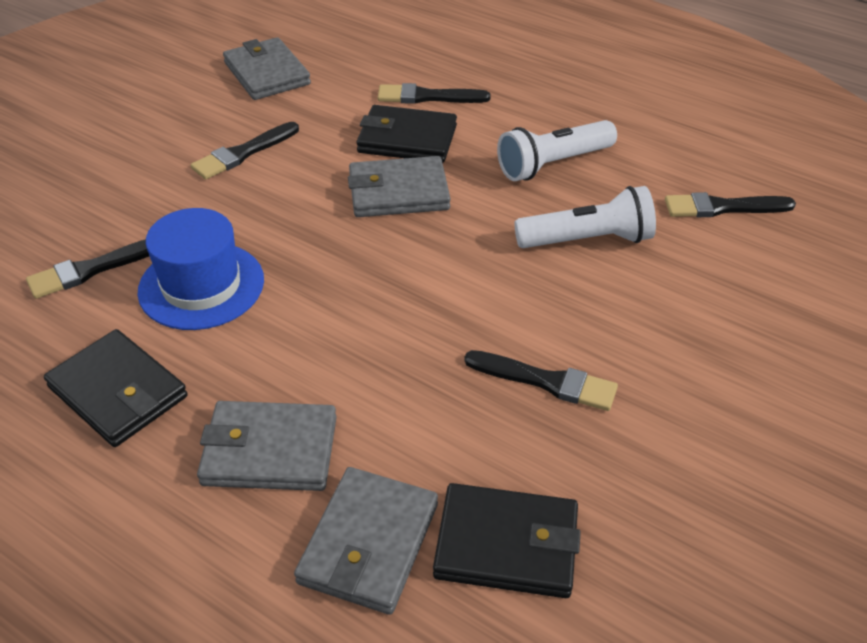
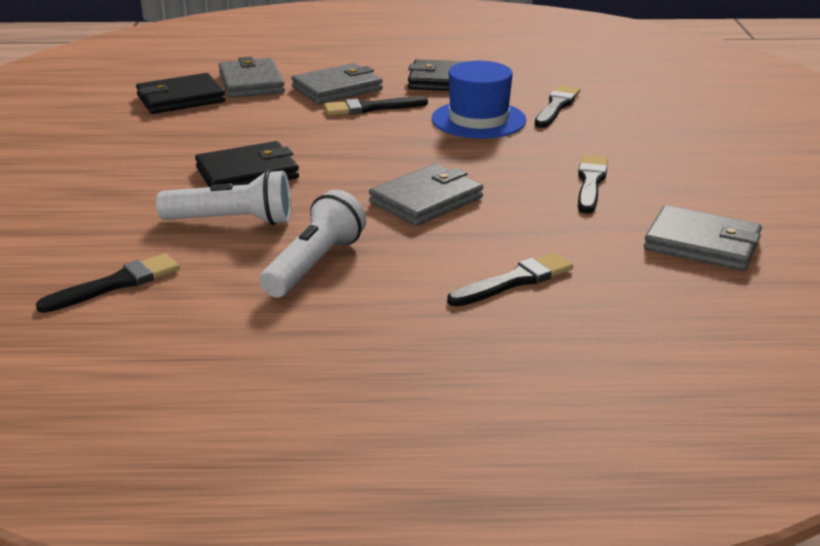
camera: 145 degrees right, 15 degrees down
black wallet [356,105,457,163] -> black wallet moved to [195,141,299,187]
black brush [464,350,618,411] -> black brush moved to [324,96,428,116]
white flashlight [514,186,656,248] -> white flashlight turned 135 degrees counterclockwise [156,170,291,225]

